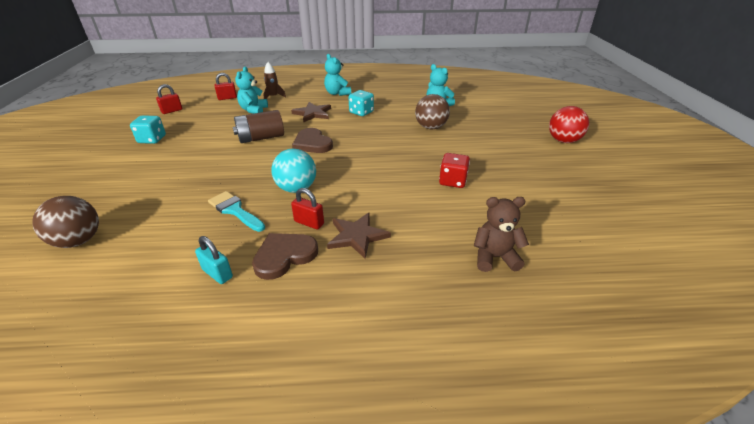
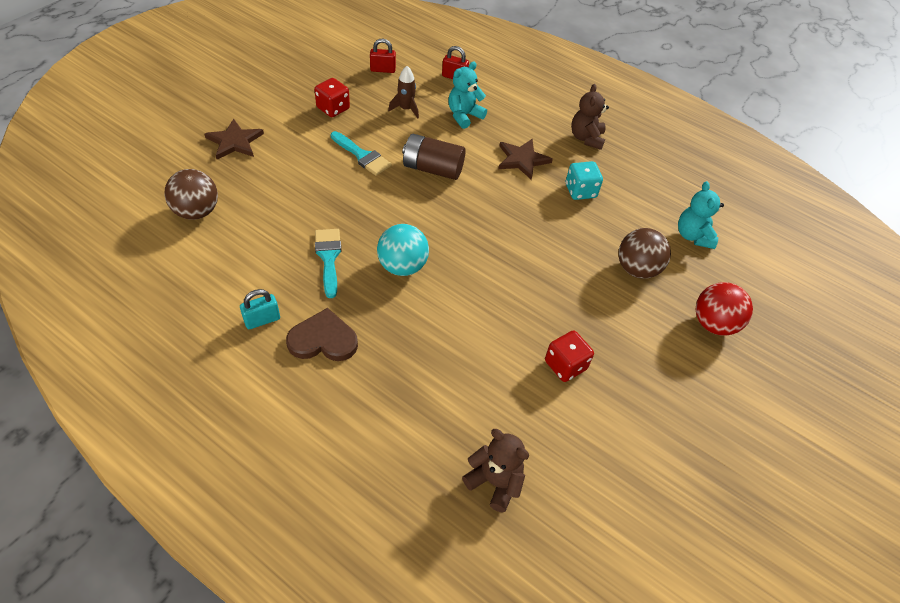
camera: 35 degrees right, 15 degrees up
turquoise dice [130,115,166,144] -> red dice [314,78,350,117]
turquoise padlock [195,236,233,284] -> turquoise padlock turned 75 degrees clockwise [240,289,280,329]
brown rocket [263,62,286,99] -> brown rocket moved to [388,66,419,118]
red padlock [291,188,324,229] -> none
brown heart [292,128,333,153] -> none
turquoise teddy bear [324,54,351,96] -> brown teddy bear [571,84,609,150]
brown star [327,213,391,259] -> brown star moved to [204,119,264,159]
red ball [549,106,589,143] -> red ball moved to [696,282,753,336]
none -> turquoise brush [331,131,392,176]

